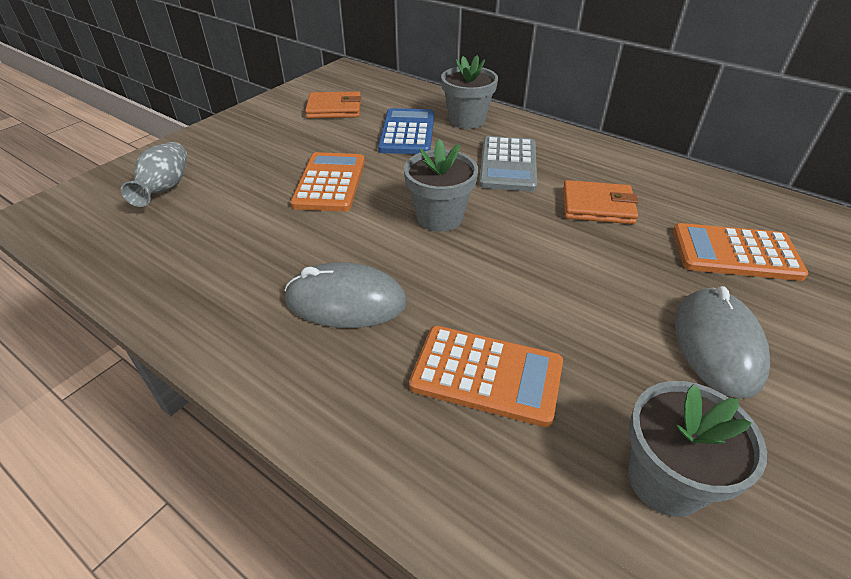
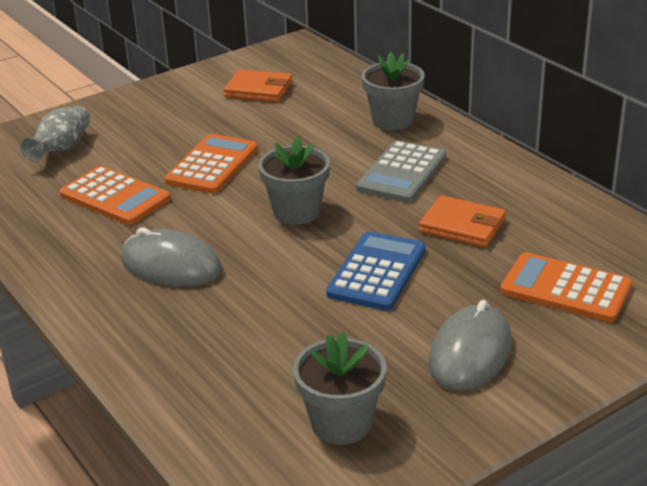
camera: 20 degrees right, 10 degrees down
blue calculator [378,108,434,154] -> blue calculator moved to [326,231,426,310]
orange calculator [409,326,563,427] -> orange calculator moved to [60,166,171,225]

